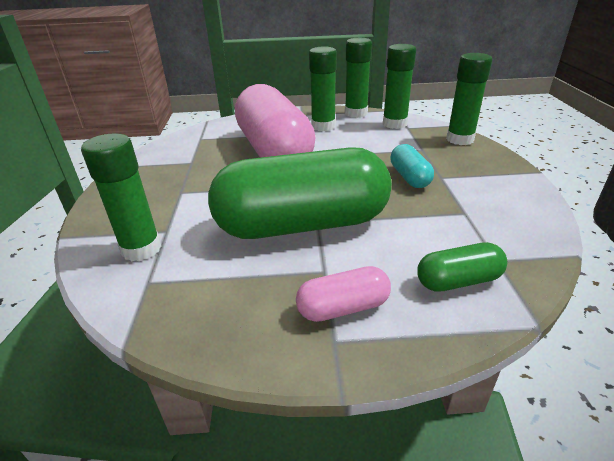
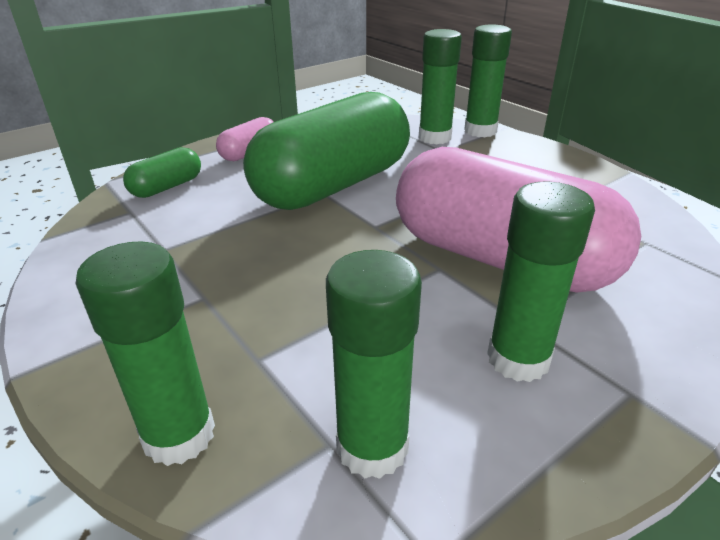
camera: 145 degrees right, 0 degrees up
green glue stick [345,38,372,118] -> green glue stick moved to [464,25,512,137]
turquoise capsule [390,144,434,188] -> none

